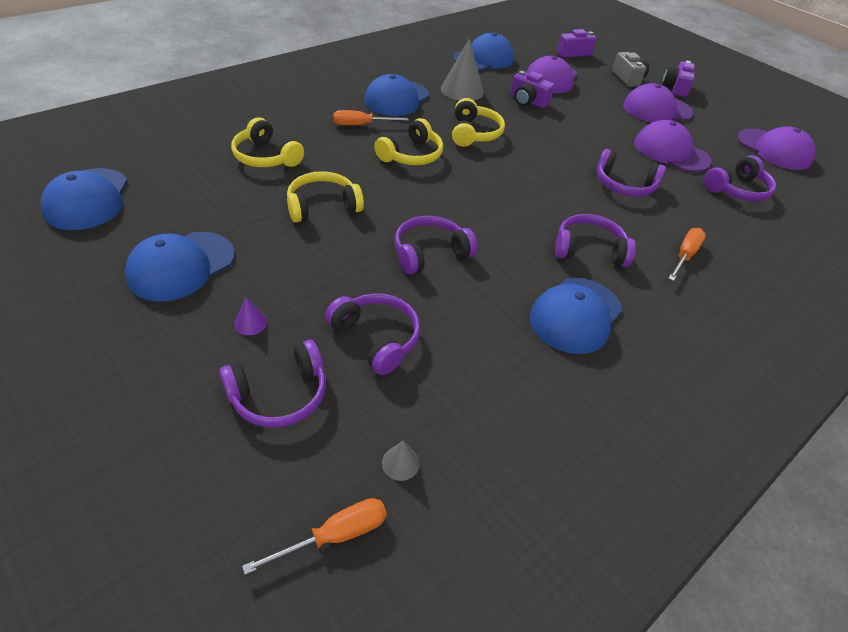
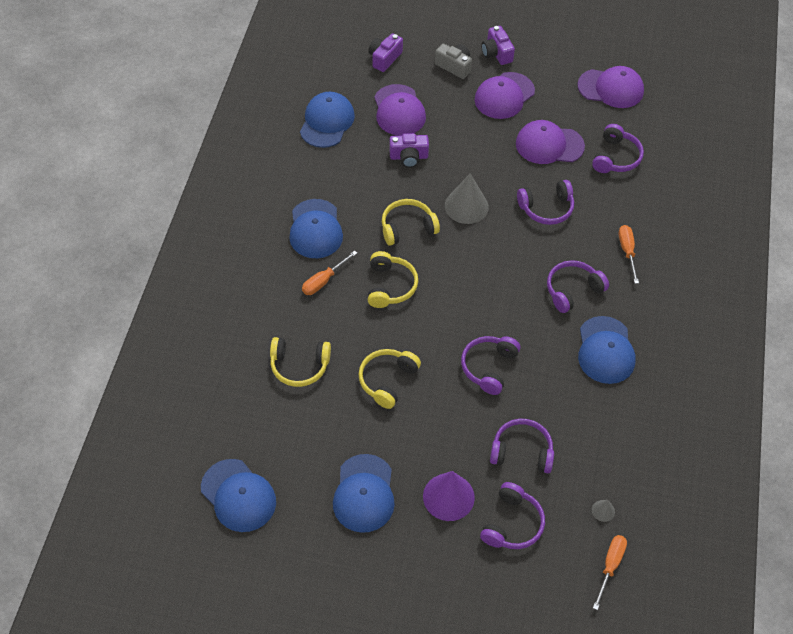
camera: 35 degrees left, 10 degrees up
purple cone [234,297,267,335] -> purple cone [423,471,475,521], size x2.24
grey cone [441,39,484,100] -> grey cone moved to [445,173,489,224]
yellow headphones [452,98,505,147] -> yellow headphones turned 75 degrees counterclockwise [382,199,440,246]

